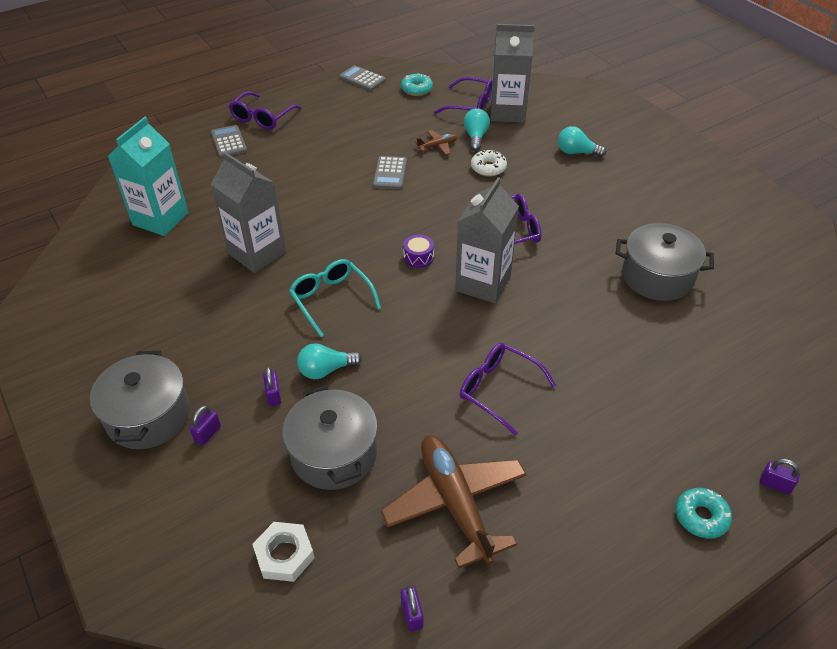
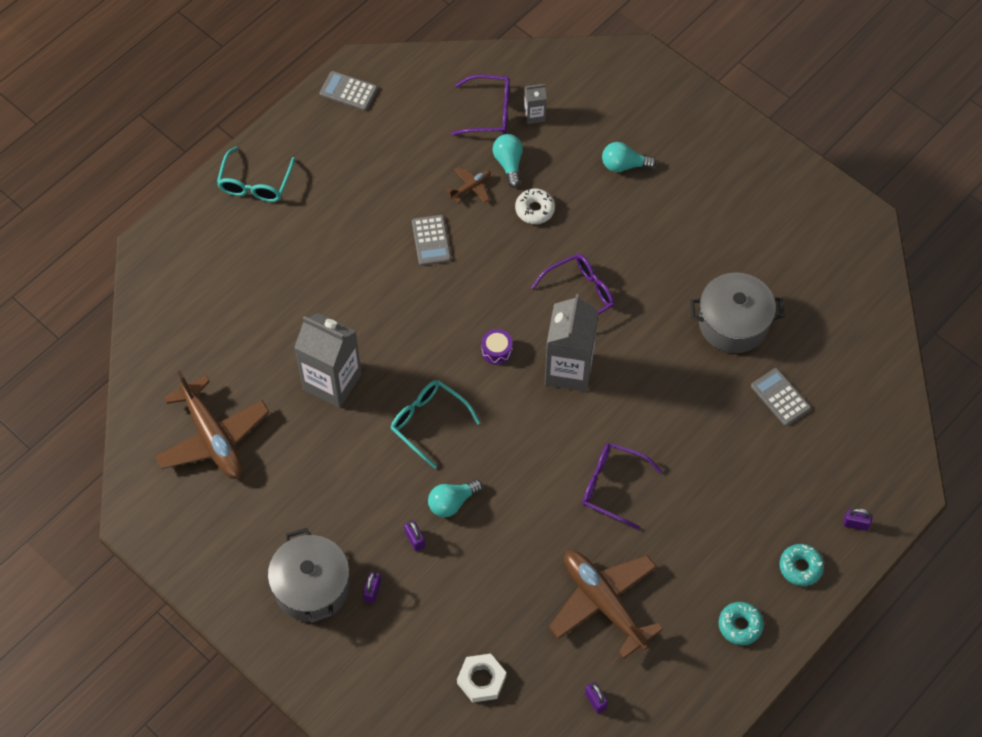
camera: 15 degrees left, 15 degrees up
turquoise carton [108,117,188,236] -> none
grey calculator [211,125,247,158] -> grey calculator moved to [751,368,811,426]
purple glasses [229,91,301,130] -> turquoise glasses [217,147,295,202]
grey pot [282,385,378,490] -> none
turquoise donut [401,73,433,96] -> turquoise donut moved to [719,602,764,645]
grey carton [490,24,535,123] -> grey carton [524,84,547,124], size x0.46
none -> brown plane [155,371,269,479]

